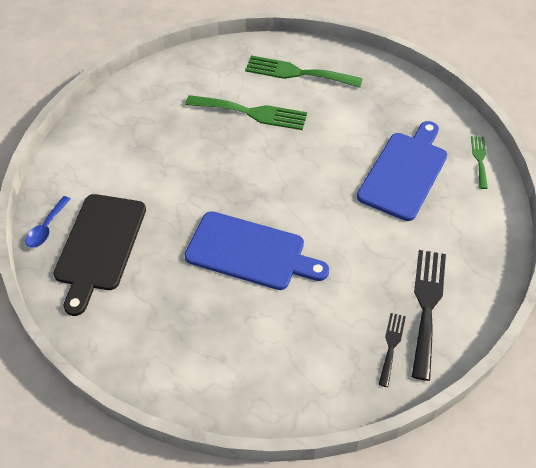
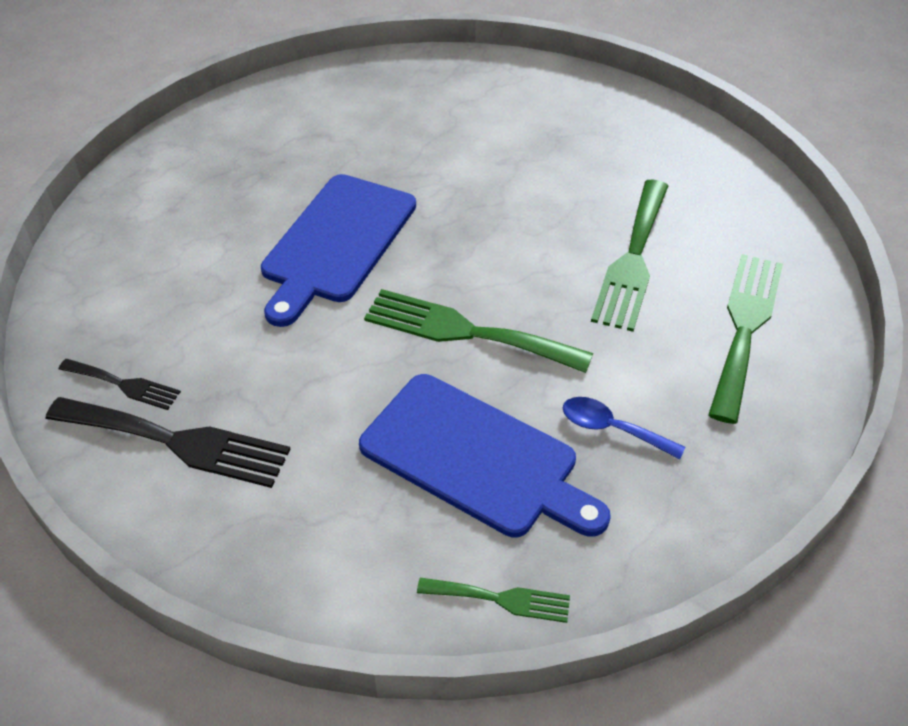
camera: 95 degrees right, 5 degrees down
blue spoon [25,196,71,248] -> blue spoon moved to [563,397,685,459]
black cutting board [53,194,146,316] -> none
none -> green fork [364,289,593,373]

